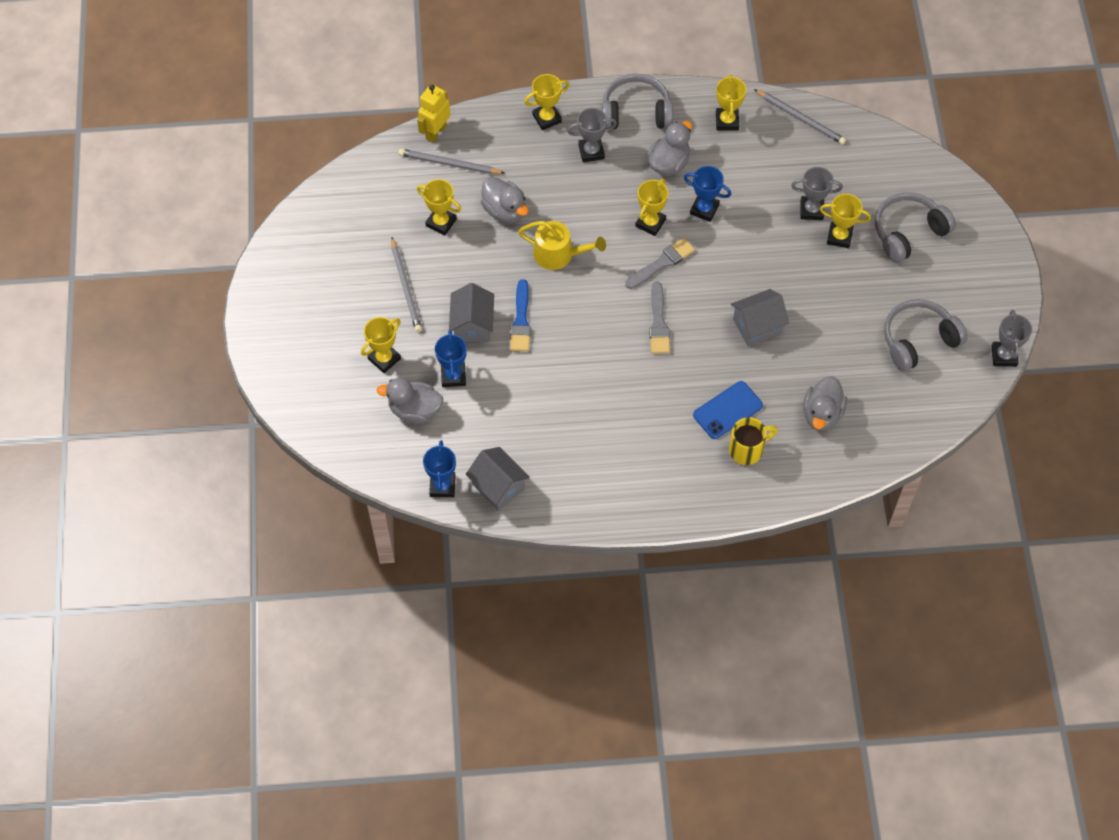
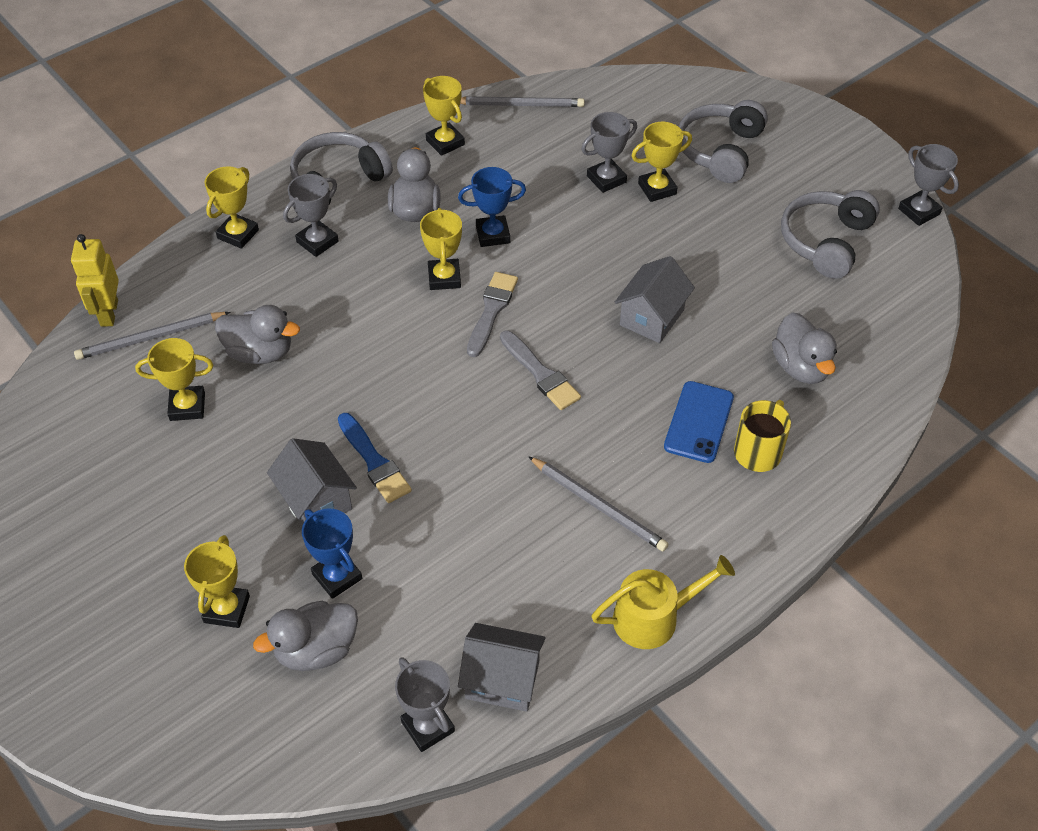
camera: 35 degrees left, 10 degrees down
grey pencil [391,238,422,332] -> grey pencil moved to [528,456,668,551]
blue trophy [423,440,456,497] -> grey trophy [395,657,455,752]
yellow watering can [518,221,606,270] -> yellow watering can moved to [591,555,735,649]

